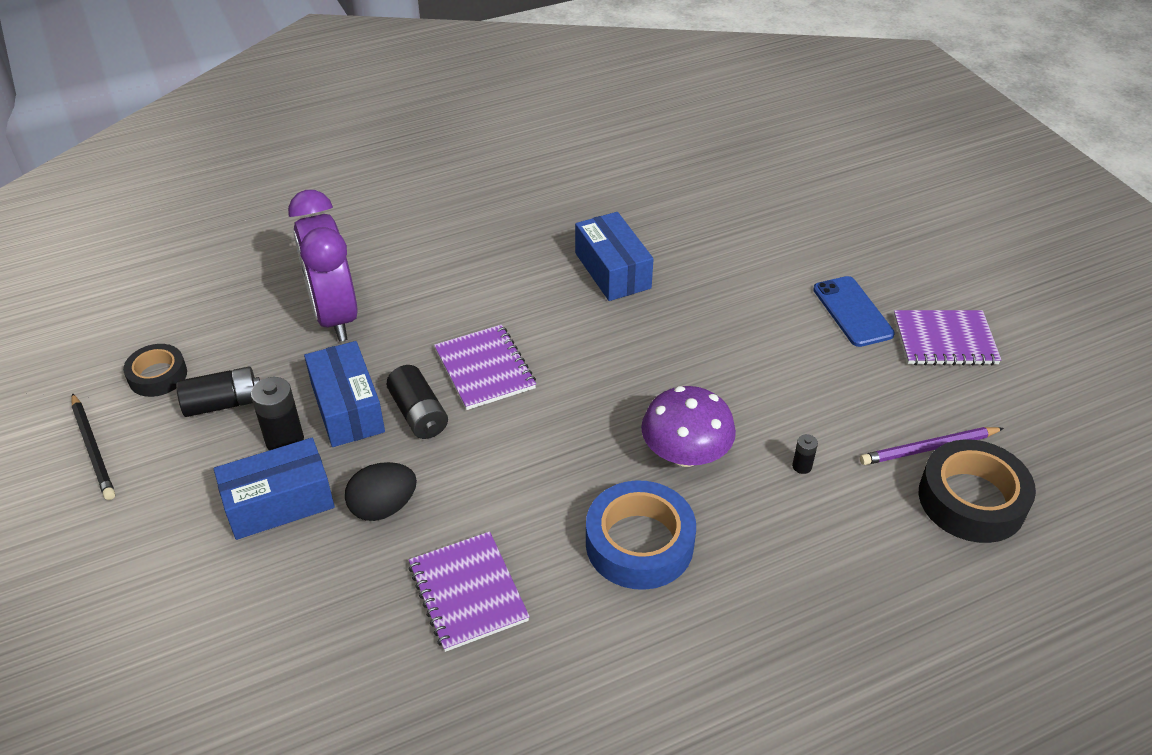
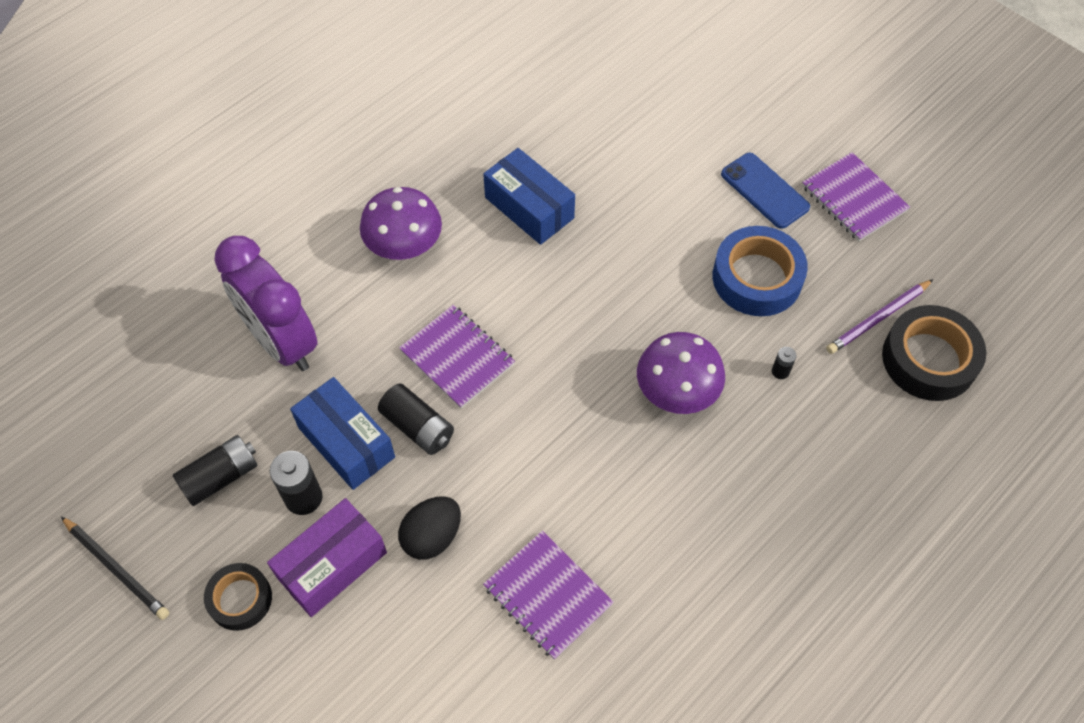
camera: 20 degrees left, 15 degrees up
black tape [123,344,187,397] -> black tape moved to [204,563,272,631]
blue box [214,438,335,540] -> purple box [267,498,387,617]
blue tape [586,480,696,590] -> blue tape moved to [712,226,808,316]
purple notebook [893,310,1001,365] -> purple notebook turned 75 degrees clockwise [802,152,910,242]
none -> purple mushroom [360,187,442,260]

